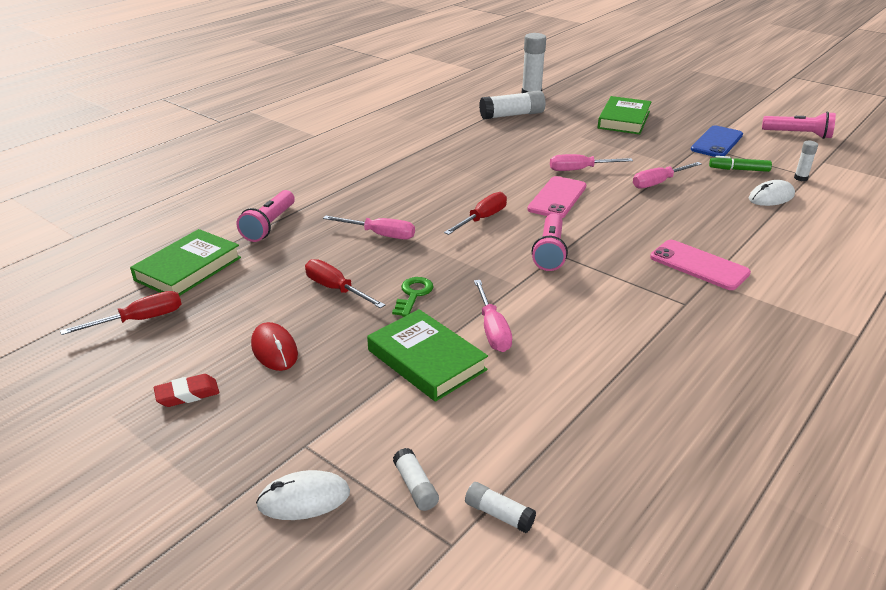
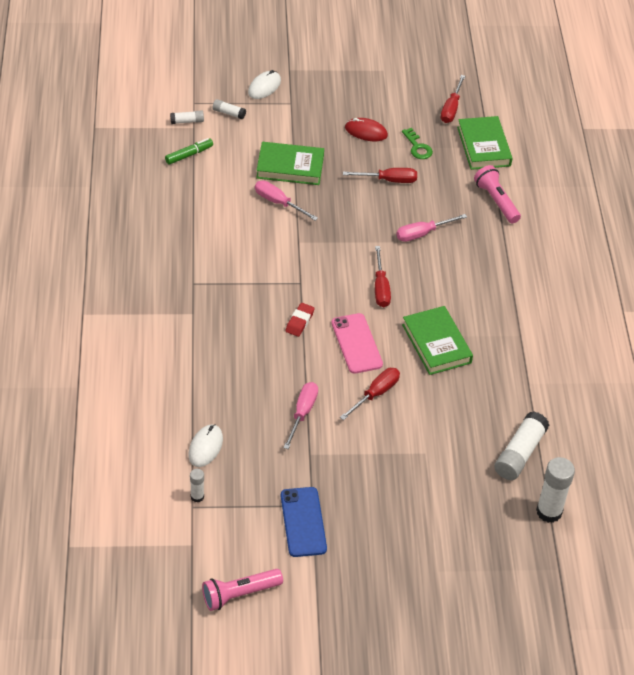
camera: 135 degrees right, 15 degrees up
red eraser [154,374,219,407] -> red eraser moved to [286,303,315,337]
green key [392,277,434,317] -> green key moved to [402,128,433,159]
pink flashlight [532,213,568,271] -> none
pink screwdriver [550,154,633,171] -> red screwdriver [340,368,400,420]
green book [598,96,651,134] -> green book moved to [402,306,473,375]
pink phone [650,240,751,290] -> none
green marker [709,156,772,172] -> green marker moved to [165,138,213,165]

